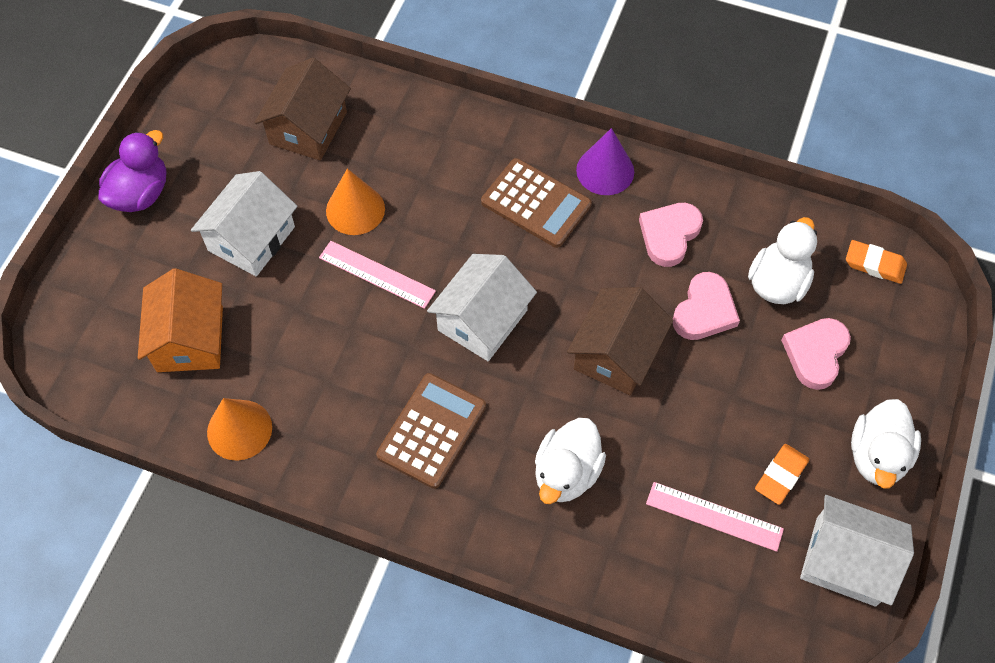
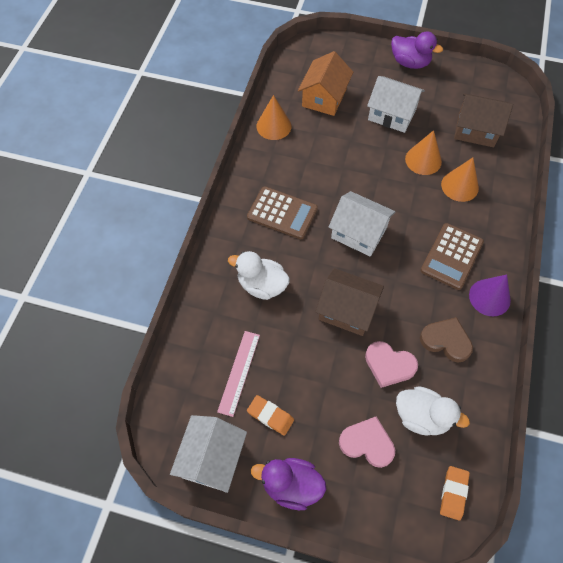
camera: 85 degrees right, 0 degrees up
orange house [138,268,223,372] -> orange house turned 60 degrees counterclockwise [298,51,353,116]
pink ruler [319,241,436,309] -> none
pink heart [639,203,703,267] -> brown heart [420,317,473,363]
white duck [851,399,921,489] -> purple duck [251,458,326,510]
none -> orange cone [441,158,479,202]

